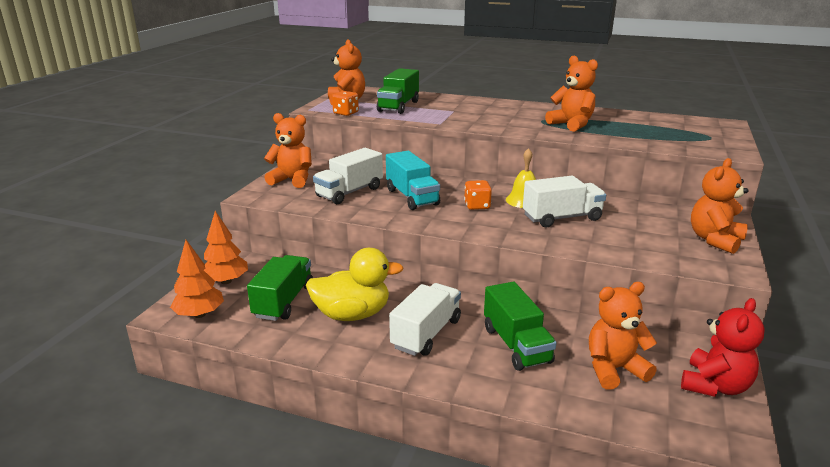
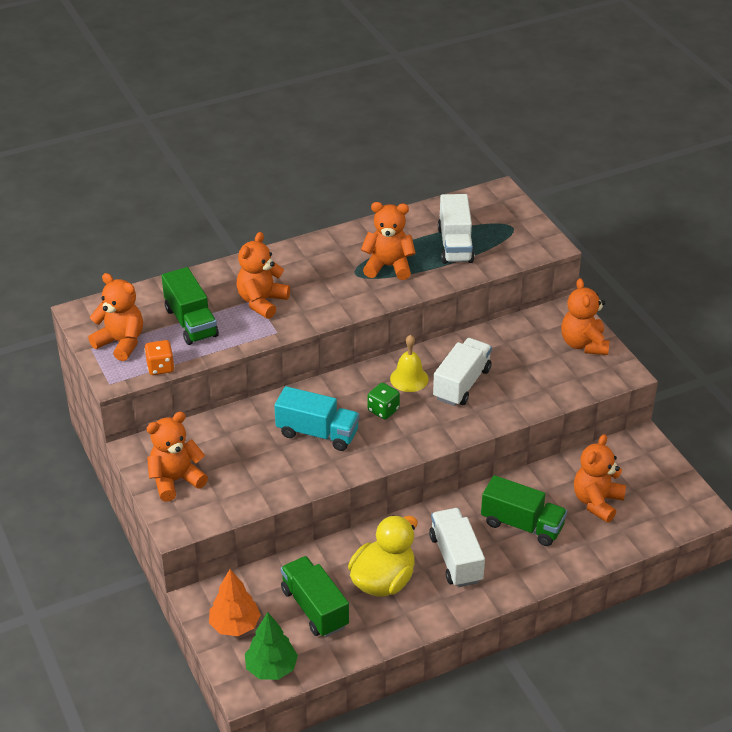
camera: 45 degrees left, 15 degrees up
orange tree [170,240,224,318] -> green tree [245,612,298,680]
white truck [313,148,383,204] -> white truck moved to [438,194,475,264]
orange dice [464,180,492,210] -> green dice [368,383,400,419]
red teddy bear [681,298,764,397] -> none
none -> orange teddy bear [236,232,290,319]

